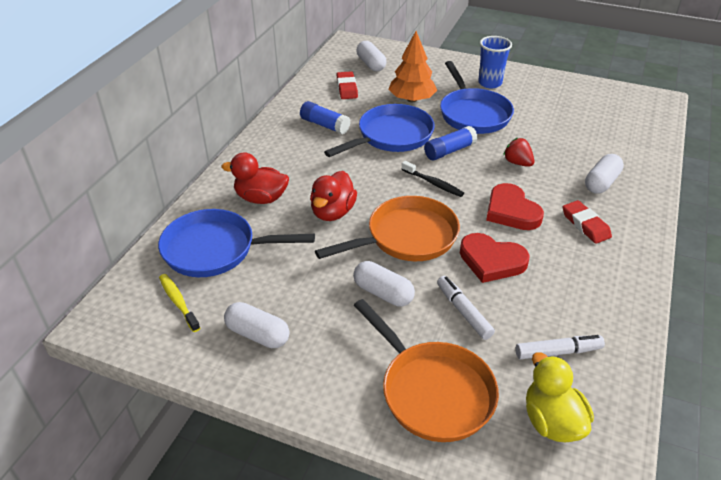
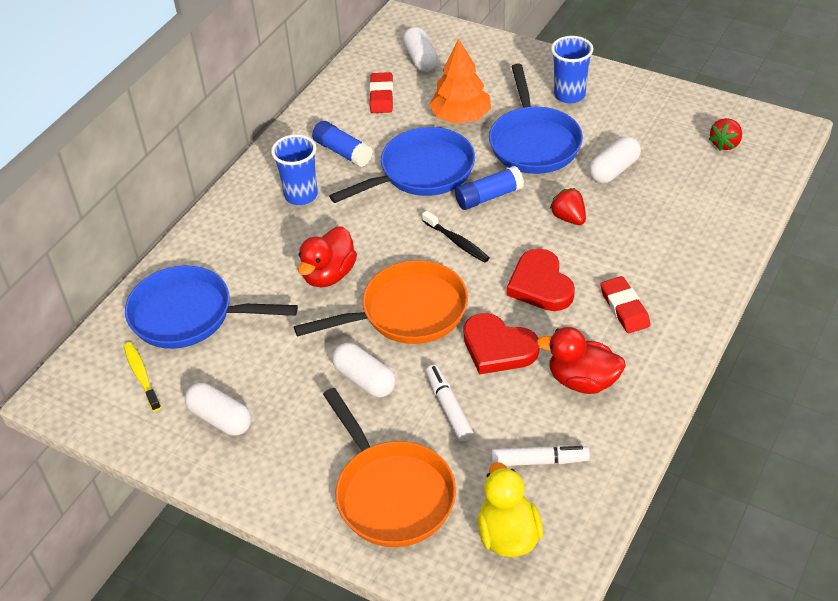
camera: 10 degrees right, 5 degrees up
red duck [221,152,289,204] -> red duck moved to [537,327,626,394]
white capsule [585,154,624,194] -> white capsule moved to [589,137,641,183]
none -> blue cup [271,134,318,205]
none -> red strawberry [709,118,742,151]

